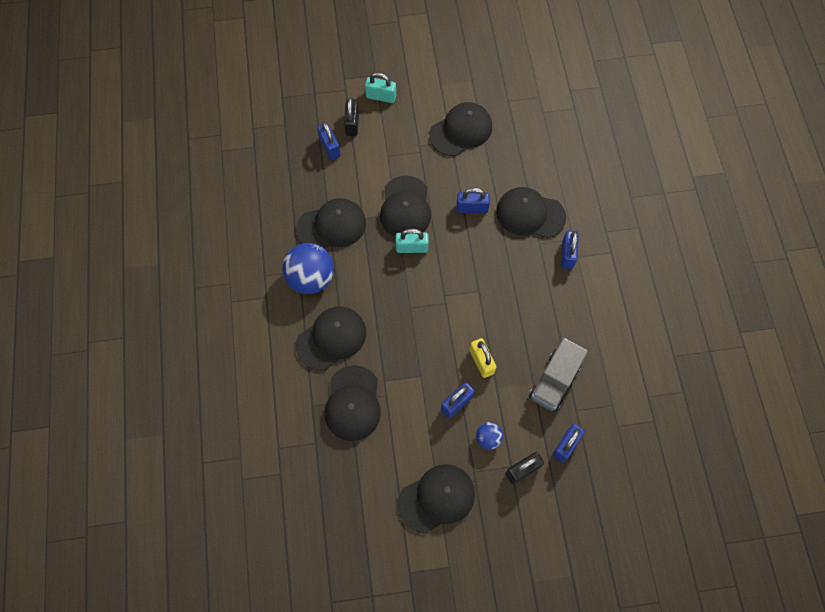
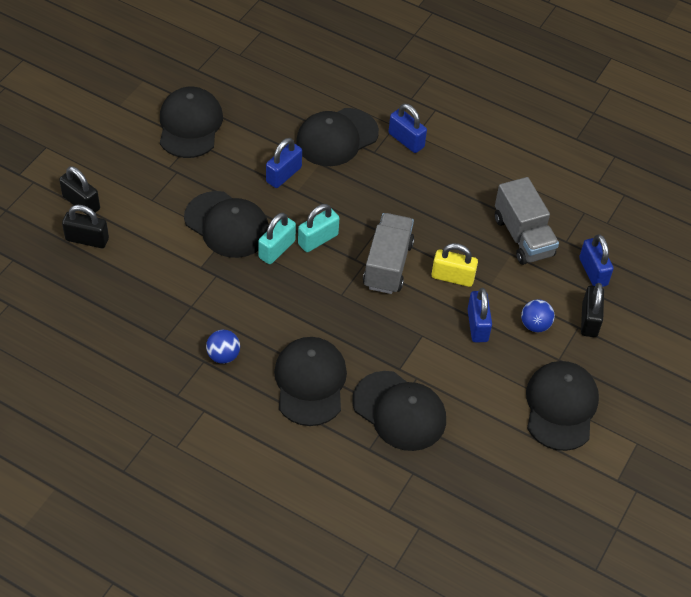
camera: 55 degrees left, 15 degrees down
blue ball [282,243,334,294] -> blue ball [206,330,240,364], size x0.50
black cap [296,198,366,248] -> none
blue padlock [317,122,341,160] -> black padlock [62,205,109,248]
turquoise padlock [365,72,396,103] -> turquoise padlock moved to [298,204,339,252]
none -> grey truck [363,213,414,294]

